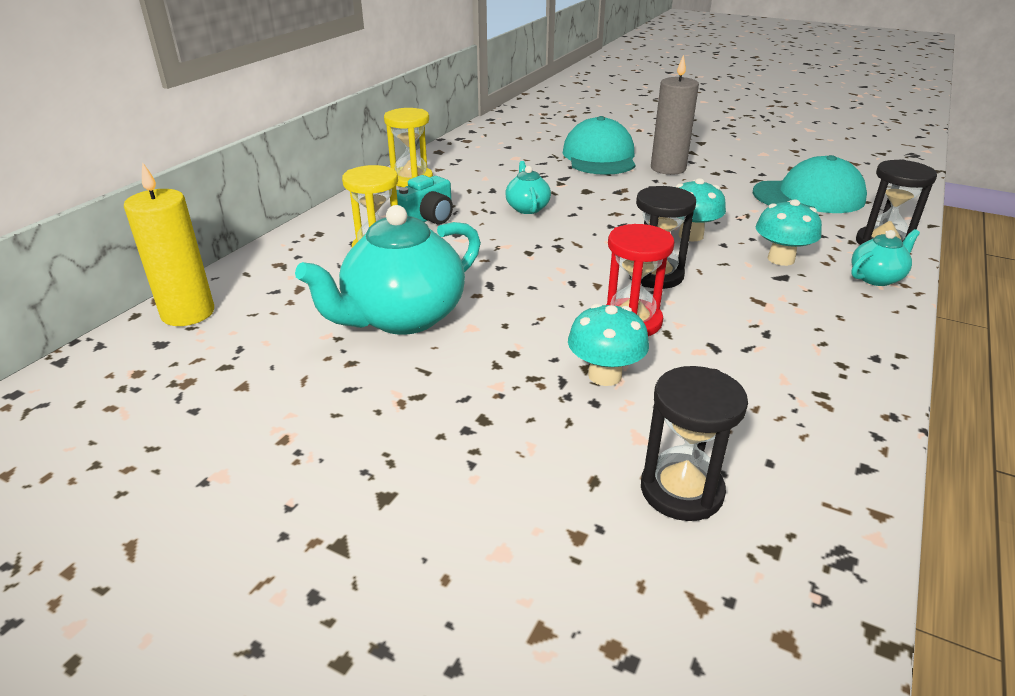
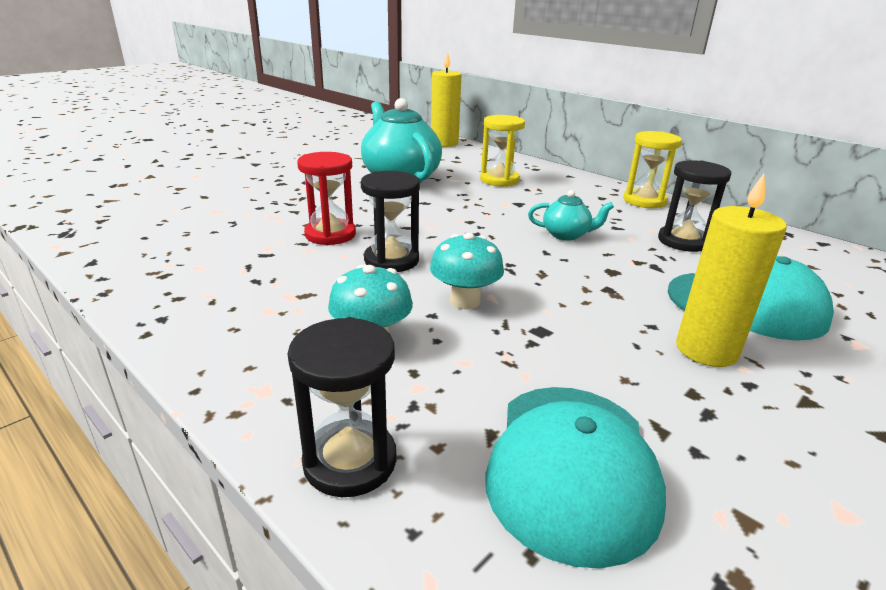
camera: 105 degrees right, 5 degrees down
turquoise camera [397,175,453,225] -> none
turquoise mushroom [568,304,649,386] -> none
black hourglass [641,366,748,521] -> black hourglass moved to [658,160,731,252]
grey candle [651,55,699,175] -> yellow candle [676,174,787,367]
turquoise teapot [851,229,920,286] -> none

